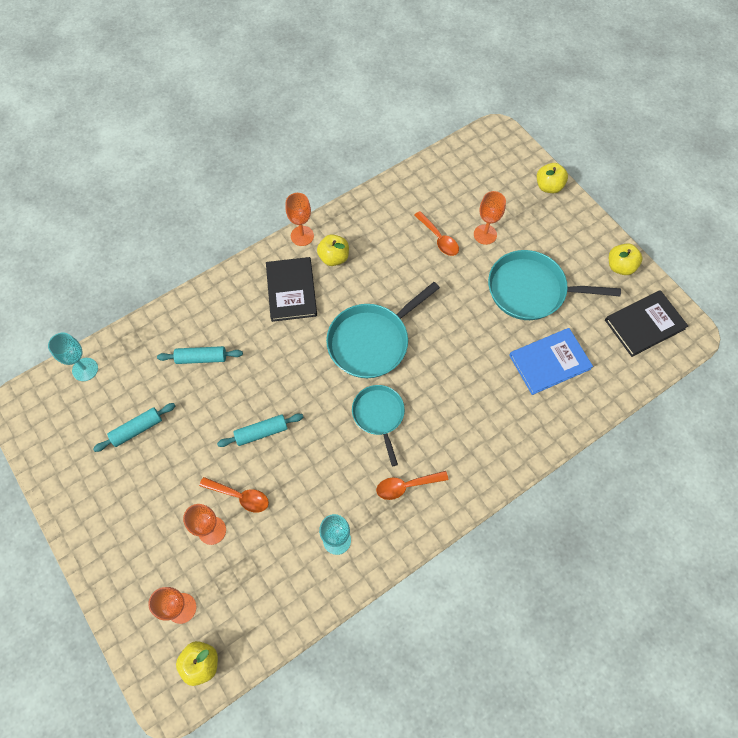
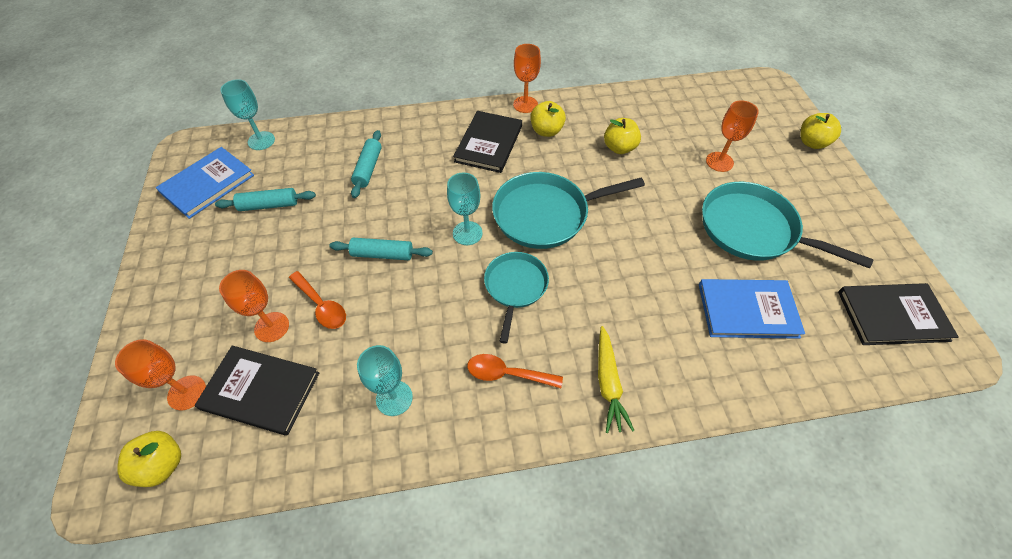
camera: 25 degrees right, 10 degrees down
turquoise rolling pin [157,346,243,364] -> turquoise rolling pin turned 75 degrees clockwise [351,130,382,198]
orange spoon [414,211,459,256] -> none
yellow apple [609,243,643,275] -> yellow apple moved to [604,118,641,154]
none -> blue book [156,147,254,219]
none -> black book [194,345,319,436]
none -> turquoise goblet [447,173,483,245]
none -> yellow carrot [598,326,635,433]

